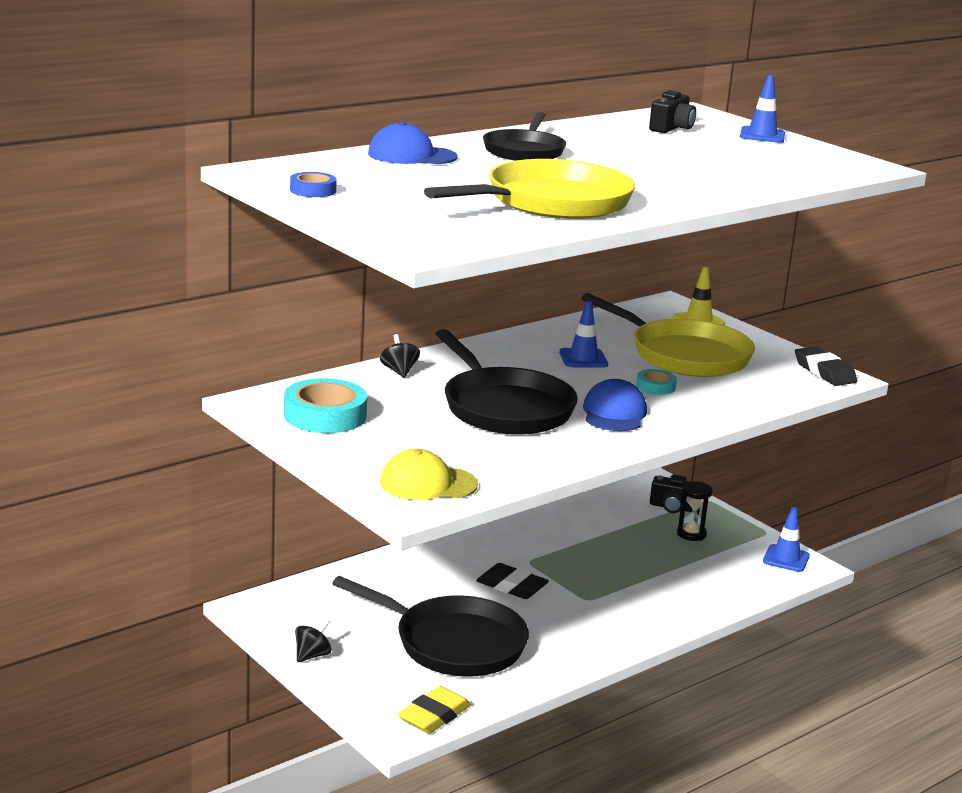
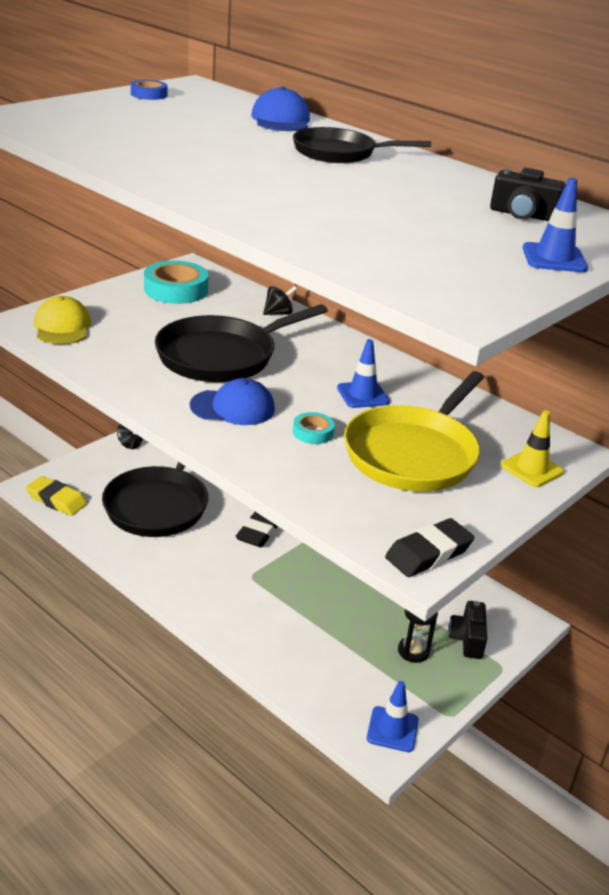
camera: 80 degrees right, 10 degrees up
yellow pan [424,159,635,219] -> none

